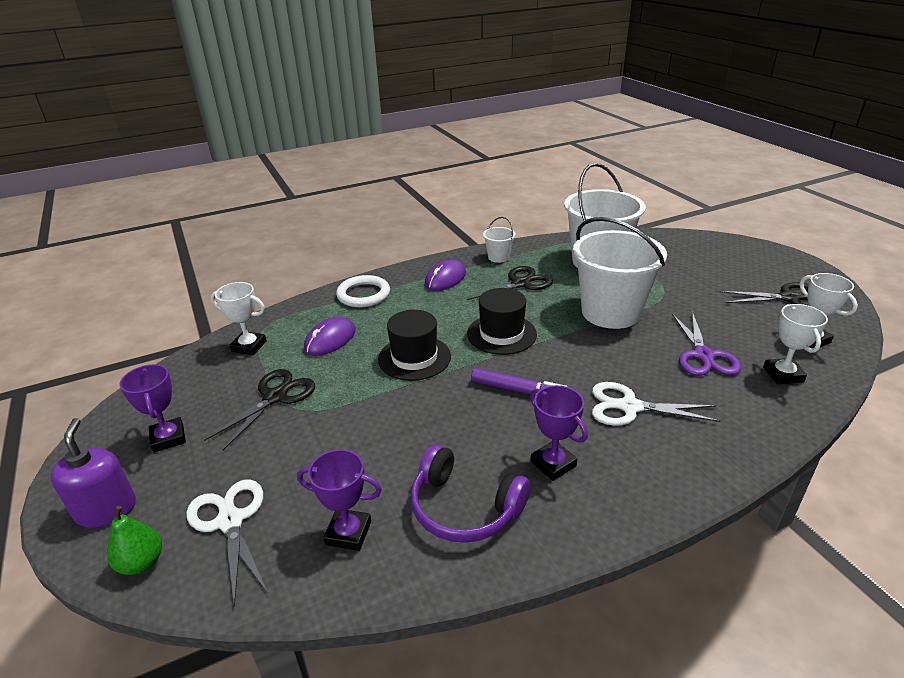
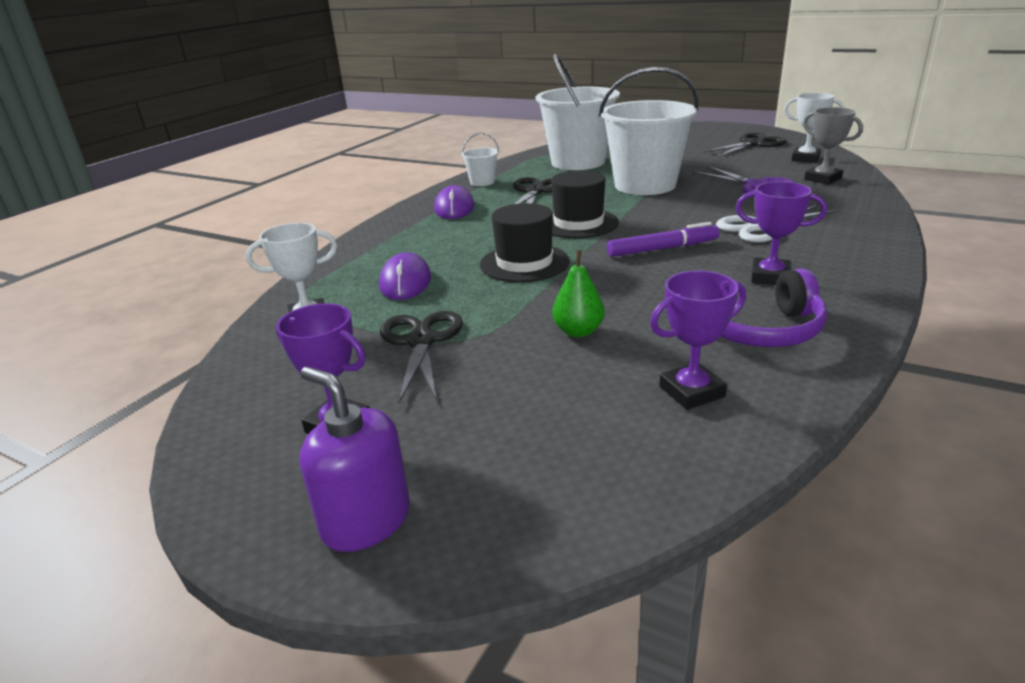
camera: 35 degrees left, 5 degrees down
green pear [107,506,162,575] -> green pear moved to [552,250,605,338]
white scissors [186,479,268,607] -> none
white ring [336,275,390,307] -> none
white trophy [763,304,828,384] -> grey trophy [803,107,863,185]

